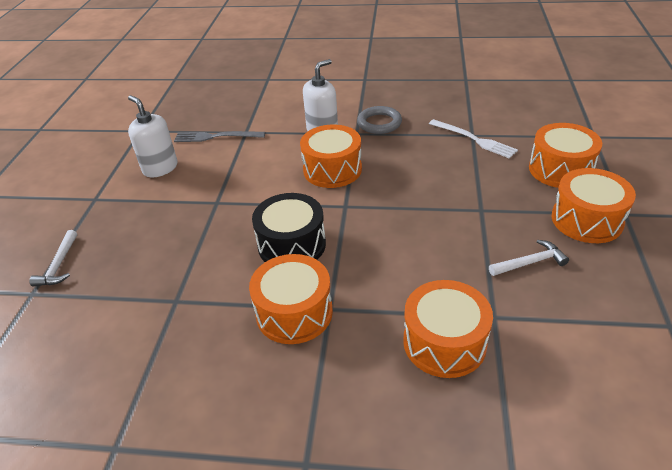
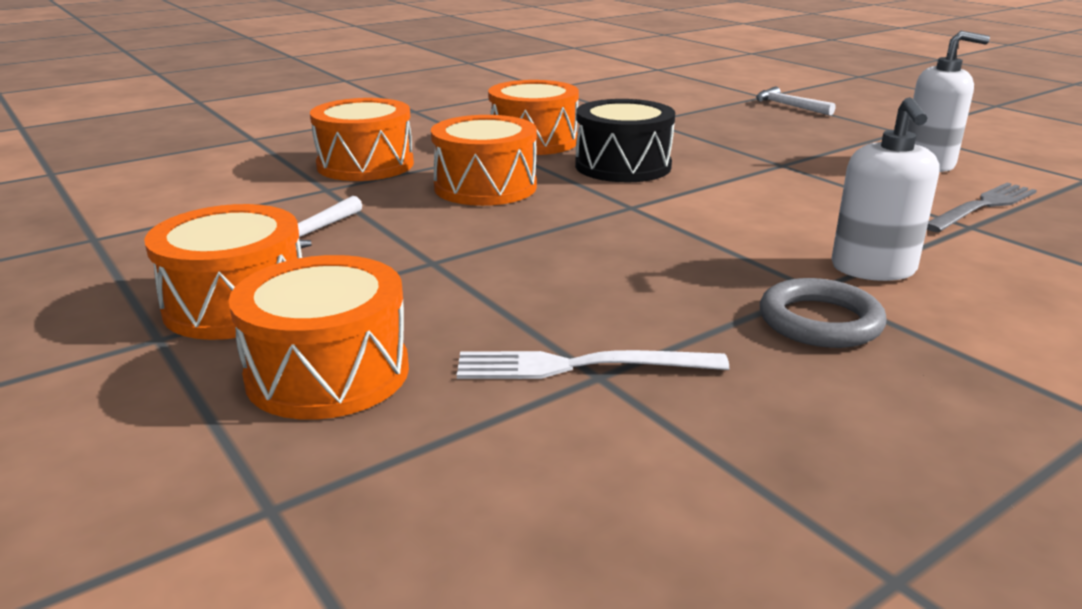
camera: 135 degrees right, 15 degrees down
orange drum [300,125,362,188] -> orange drum moved to [431,115,537,206]

